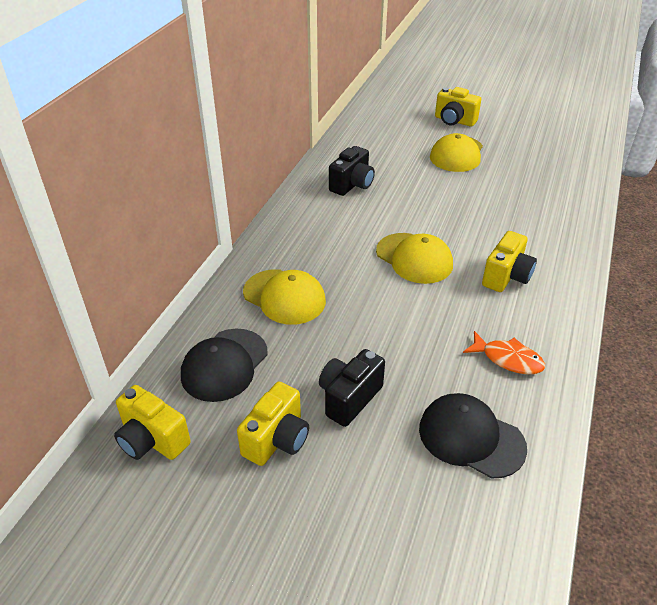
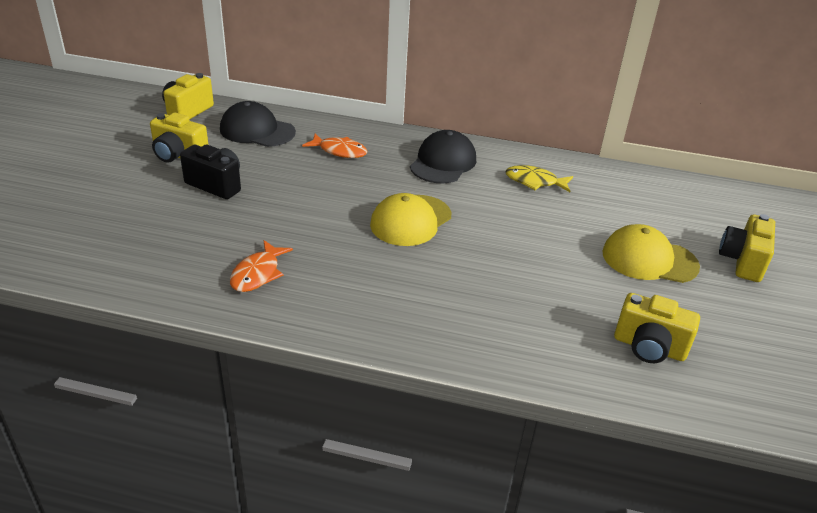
camera: 80 degrees right, 5 degrees down
yellow cap [243,269,326,325] -> orange fish [302,134,368,158]
black camera [329,146,375,196] -> yellow fish [506,165,573,192]
black cap [419,393,527,479] -> black cap moved to [410,130,476,183]
yellow camera [482,231,537,292] -> yellow camera moved to [614,293,700,363]

